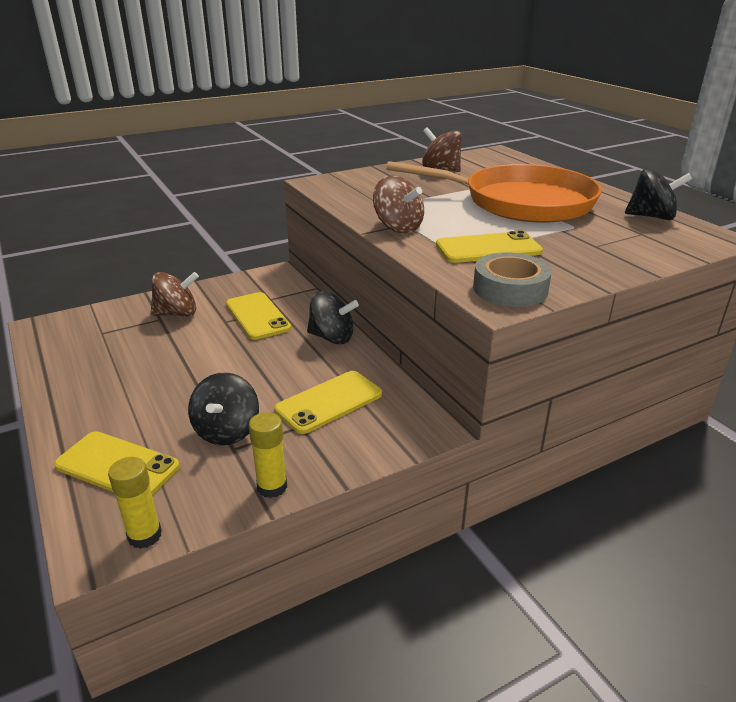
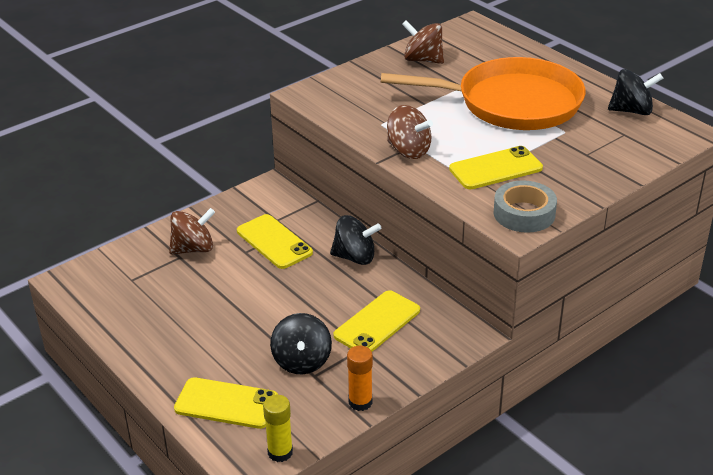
camera: 10 degrees left, 5 degrees up
yellow glue stick [249,412,287,498] -> orange glue stick [347,346,373,411]

